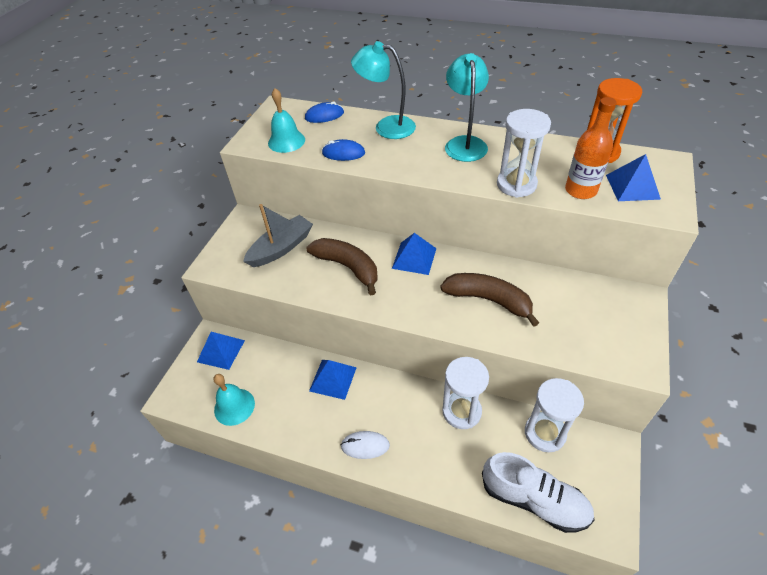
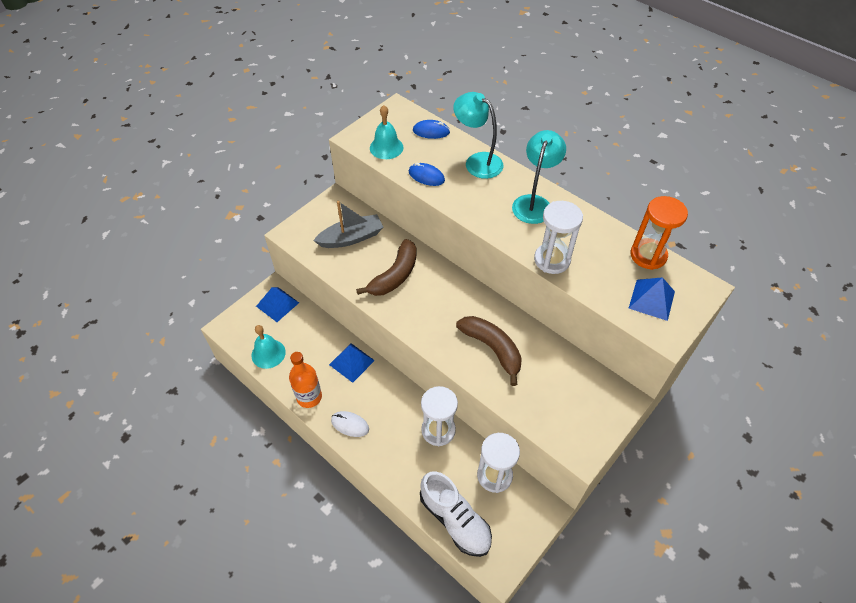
camera: 20 degrees right, 5 degrees up
brown banana [306,238,378,295] -> brown banana turned 60 degrees clockwise [356,239,417,296]
blue pyramid [392,233,436,275] -> none
orange bottle [565,97,617,199] -> orange bottle moved to [289,352,322,408]

